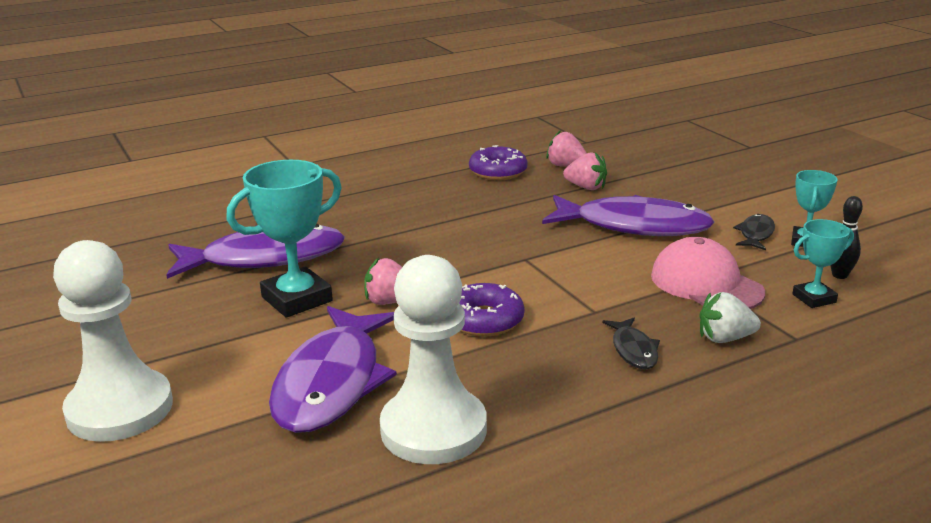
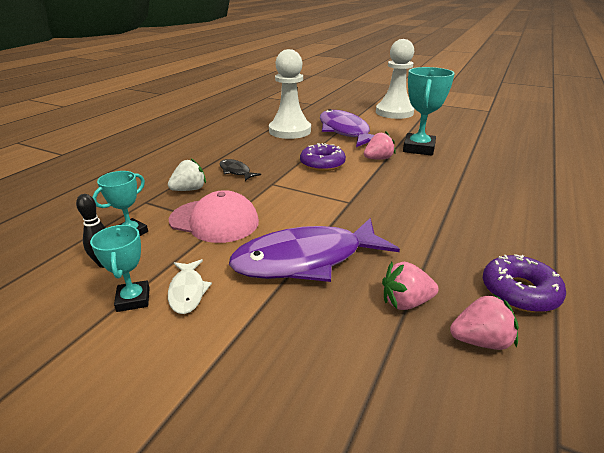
camera: 145 degrees right, 5 degrees up
purple fish [166,224,345,279] -> none
black fish [733,214,775,250] -> white fish [168,259,212,314]

